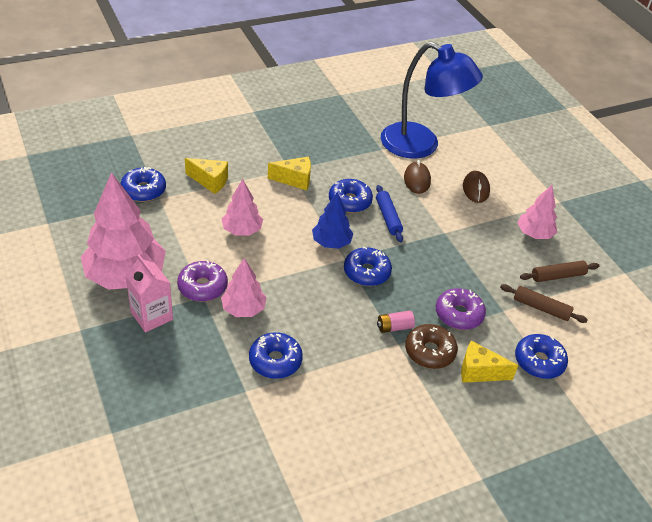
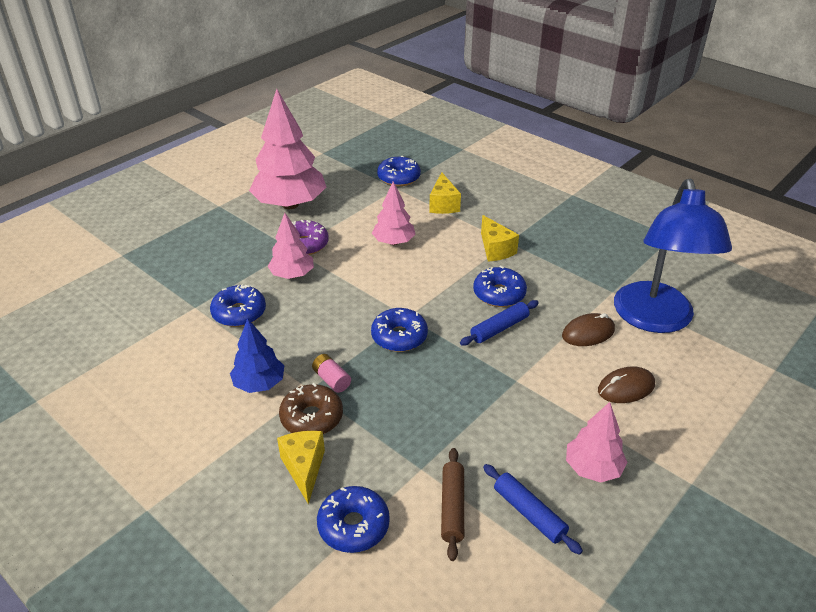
camera: 70 degrees right, 5 degrees down
pink carton [125,255,173,332] -> none
blue tree [312,192,353,249] -> blue tree moved to [230,318,284,393]
purple donut [436,288,486,330] -> none
brown rolling pin [520,260,599,282] -> blue rolling pin [483,464,583,555]

